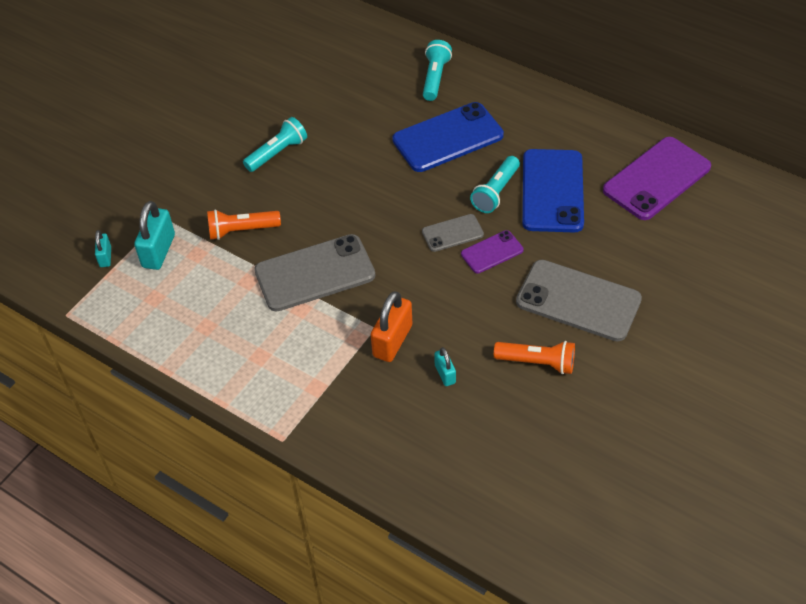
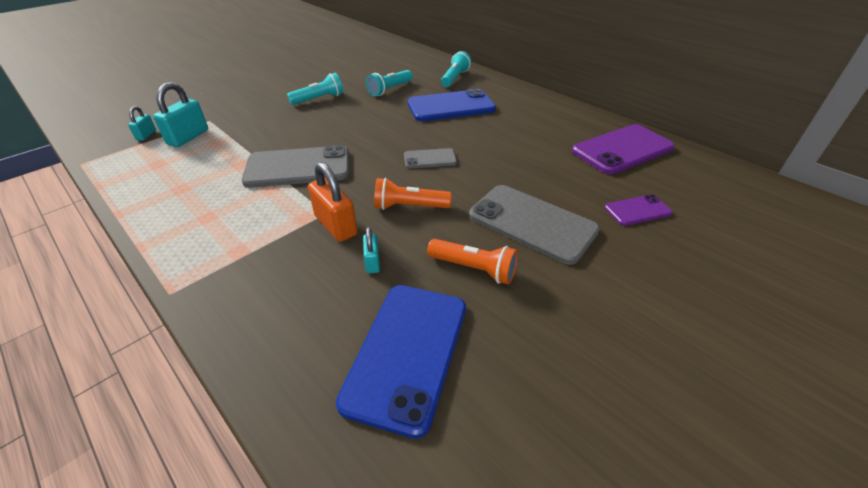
camera: 10 degrees right, 10 degrees down
orange flashlight [207,209,281,240] -> orange flashlight moved to [374,178,452,210]
orange padlock [371,291,412,362] -> orange padlock turned 75 degrees counterclockwise [308,162,357,242]
purple phone [461,230,524,273] -> purple phone moved to [605,194,673,226]
turquoise flashlight [470,156,520,213] -> turquoise flashlight moved to [366,70,413,96]
blue phone [522,149,584,233] -> blue phone moved to [336,285,466,439]

